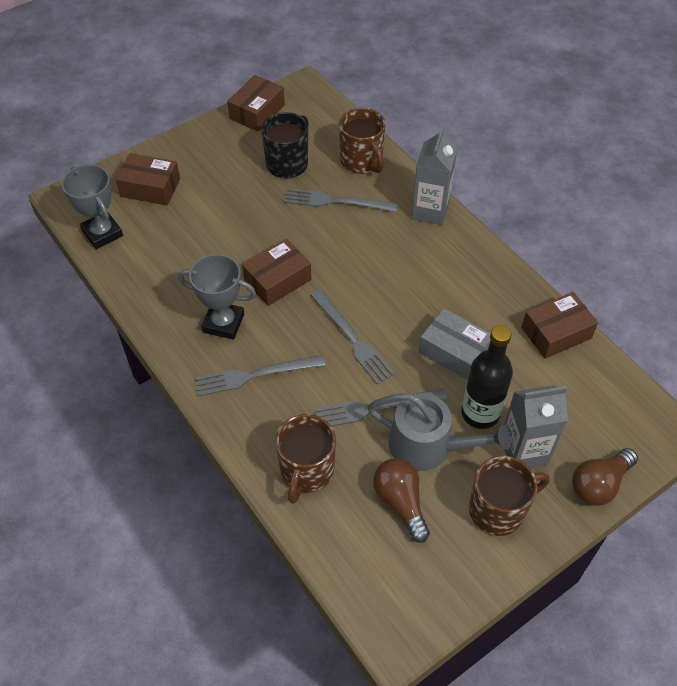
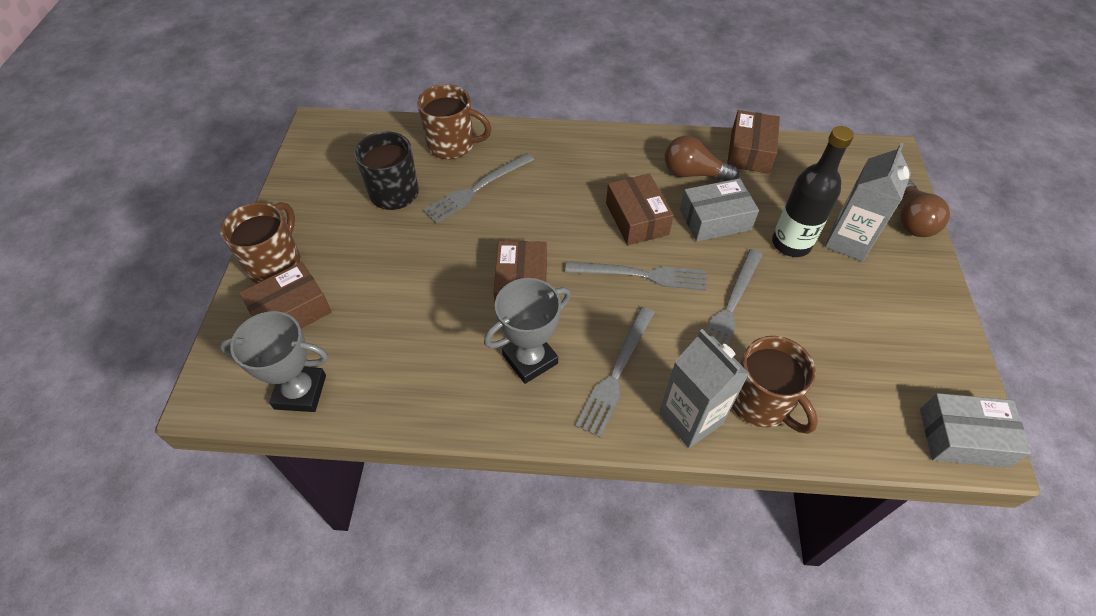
camera: 50 degrees left, 0 degrees up
brown box [227,75,285,132] -> brown box moved to [606,174,674,245]
grey watering can [367,393,512,471] -> none
brown light bulb [373,458,430,543] -> brown light bulb moved to [665,136,739,181]
grey carton [411,127,457,225] -> grey carton moved to [659,329,750,448]
brown mug [469,456,550,536] -> brown mug moved to [220,202,301,283]
none -> grey box [920,393,1031,468]

